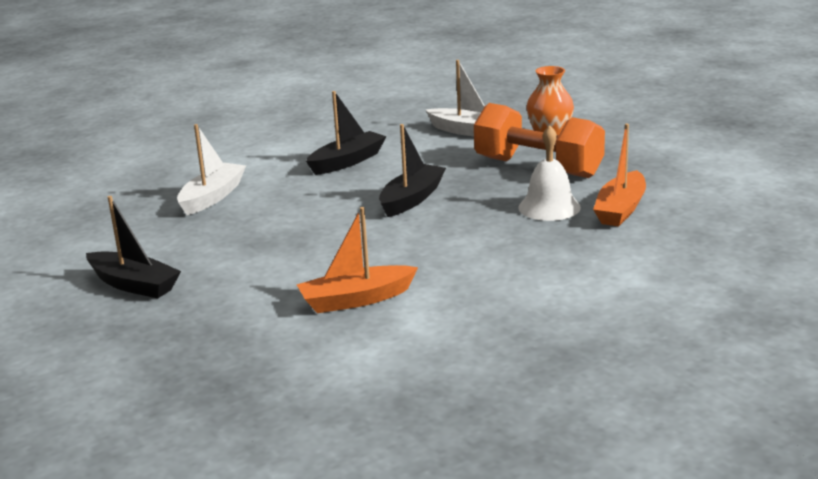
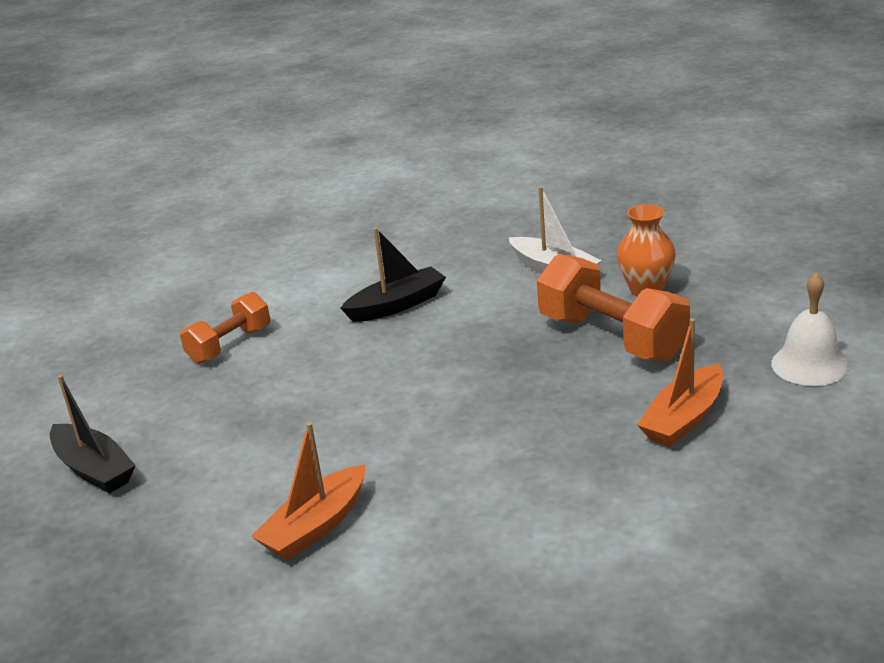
camera: 15 degrees right, 5 degrees up
white boat [177,124,246,215] -> orange dumbbell [180,292,270,364]
orange boat [297,207,418,313] -> orange boat turned 45 degrees counterclockwise [251,422,365,560]
black boat [379,124,446,217] -> none
white bell [518,125,581,221] -> white bell moved to [771,272,849,386]

